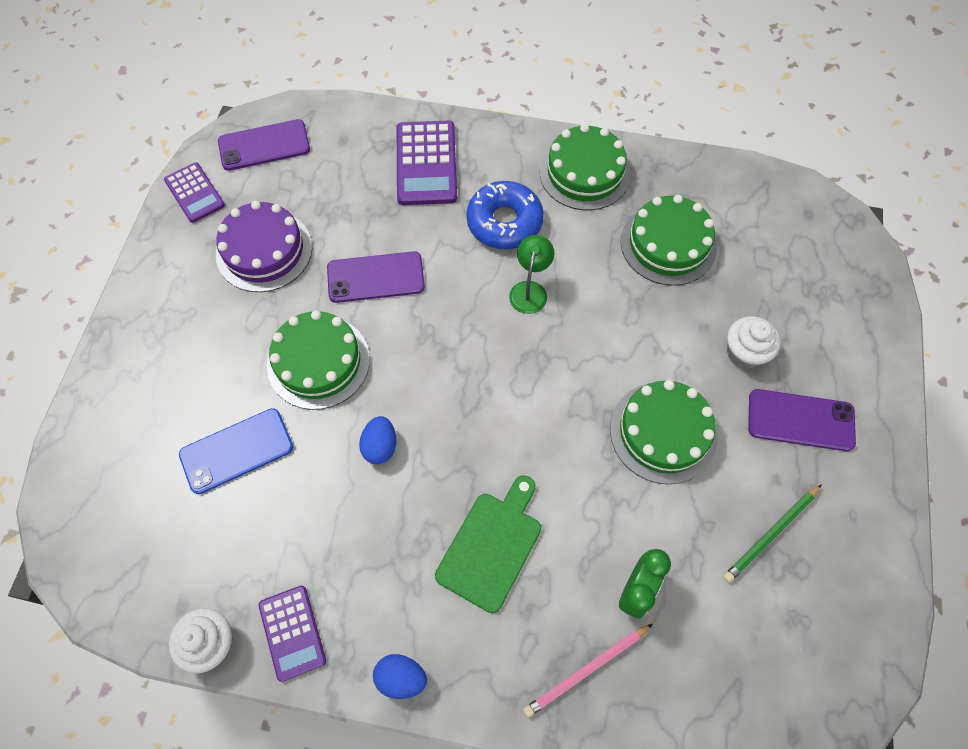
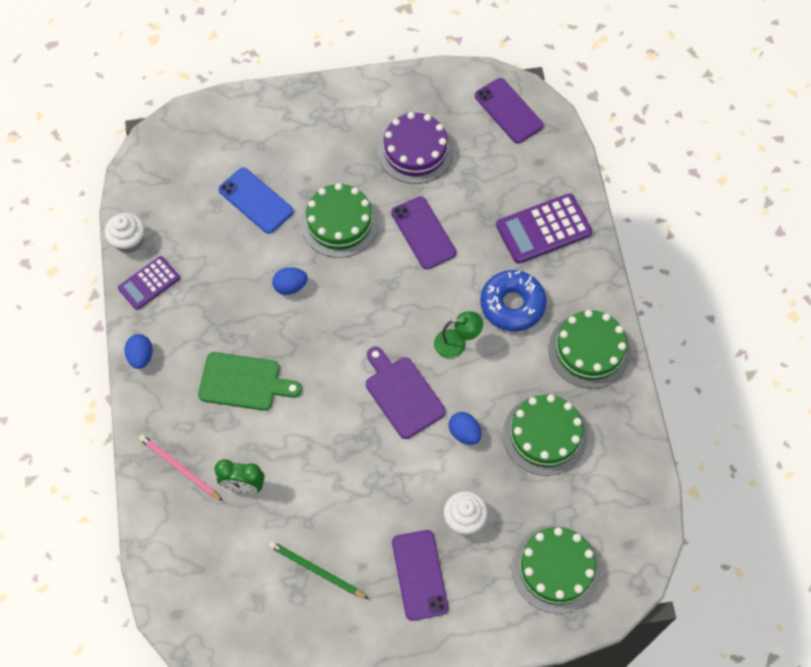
camera: 70 degrees right, 0 degrees up
purple calculator [164,162,225,223] -> none
green cake [610,380,717,484] -> green cake moved to [512,526,601,614]
none -> purple cutting board [366,347,446,439]
none -> blue egg [449,412,481,445]

